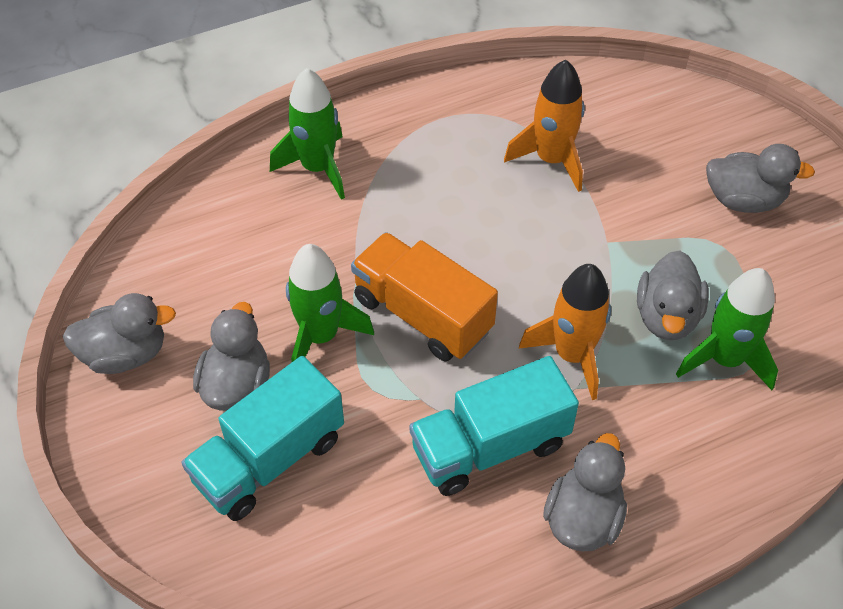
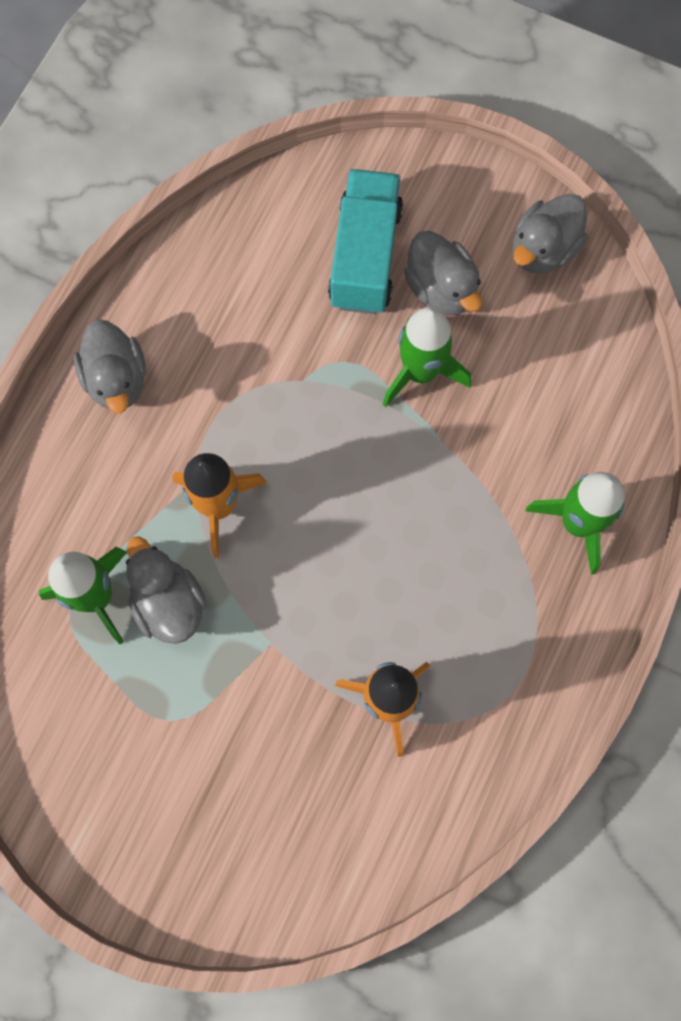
camera: 140 degrees right, 20 degrees up
orange truck [351,232,498,362] -> none
turquoise truck [410,356,579,496] -> none
grey duck [706,144,815,213] -> none

